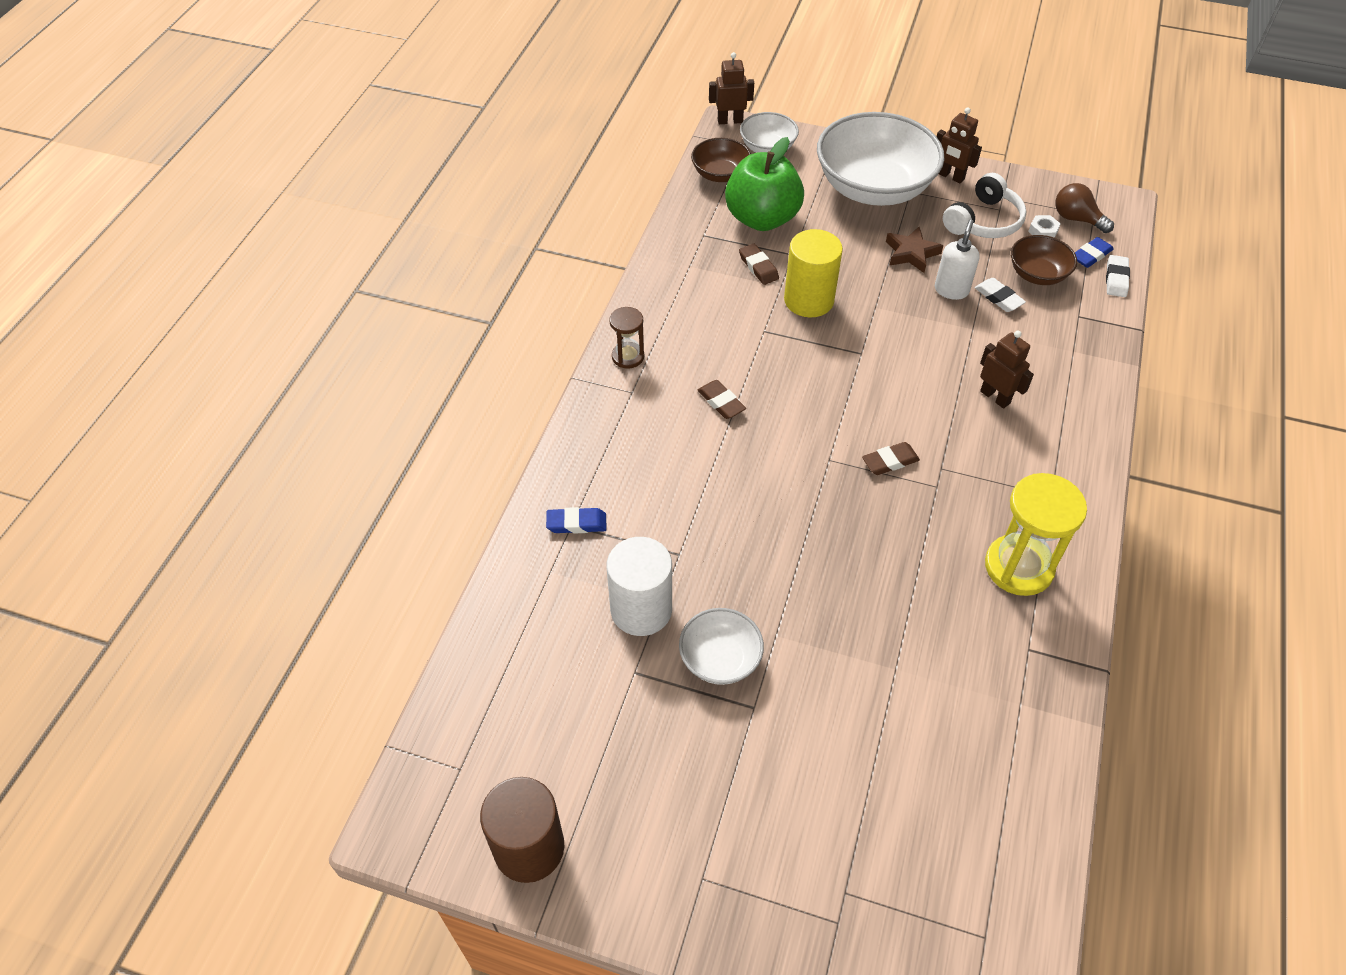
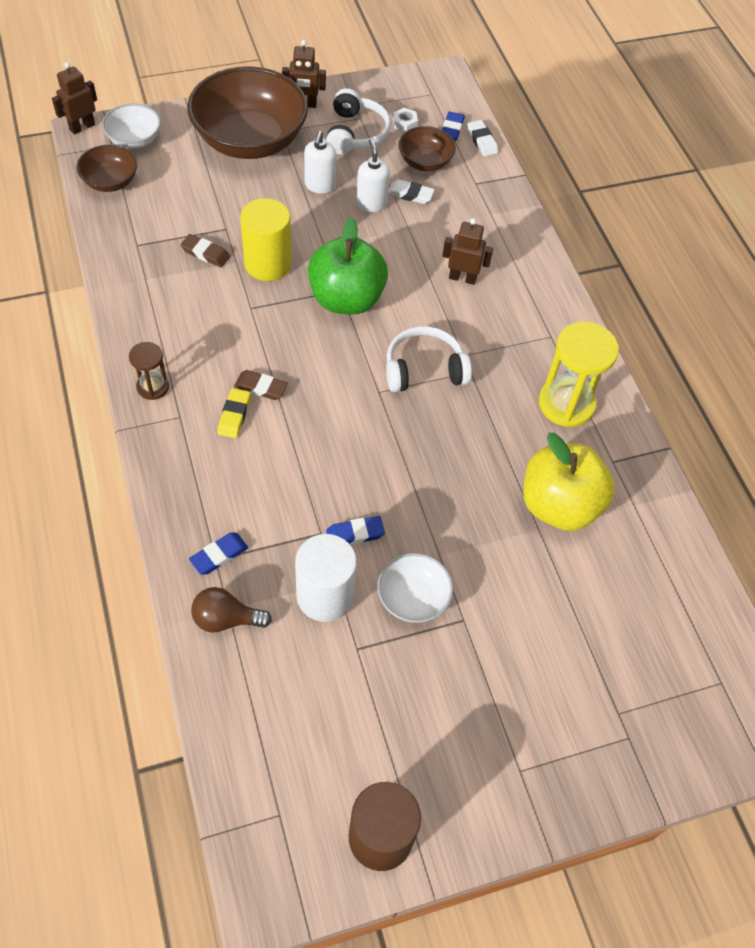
camera: 40 degrees left, 5 degrees up
green apple [725,137,804,231] -> green apple moved to [308,217,388,314]
white bowl [817,112,945,206] -> brown bowl [187,66,308,159]
brown eraser [862,442,920,475] -> white headphones [386,326,472,392]
brown star [886,227,944,273] -> white soap dispenser [304,131,336,194]
brown light bulb [1055,183,1114,233] -> brown light bulb moved to [191,587,272,633]
none -> yellow eraser [217,388,251,438]
none -> blue eraser [326,516,385,545]
none -> yellow apple [523,433,615,531]

